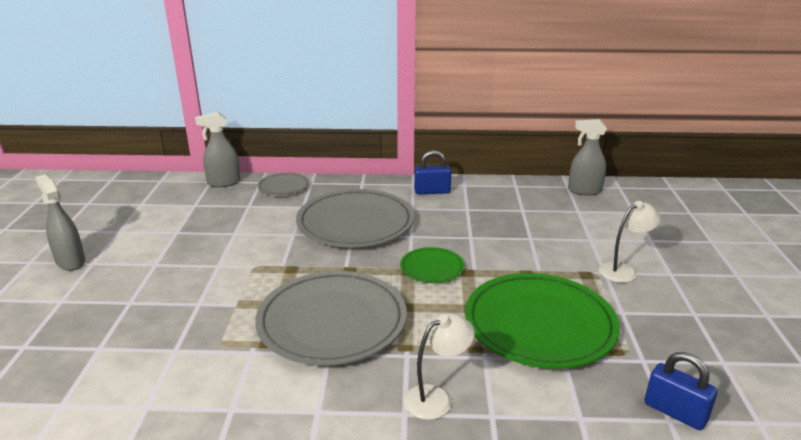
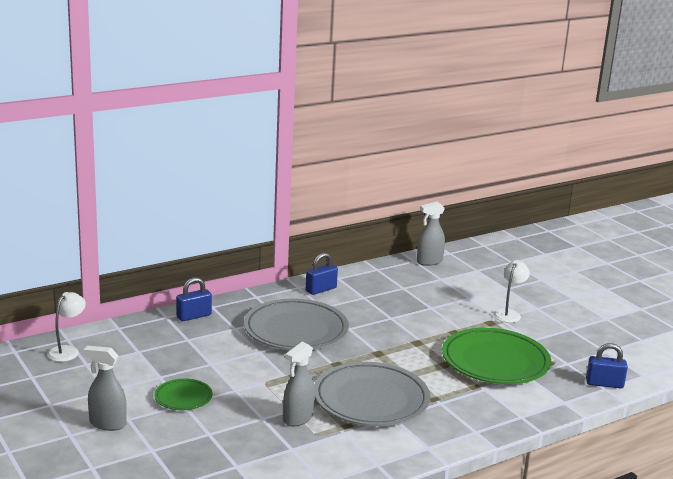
camera: 35 degrees left, 5 degrees down
grey spray bottle [195,112,240,187] -> grey spray bottle moved to [283,342,315,426]
grey plate [257,172,310,196] -> blue padlock [176,277,212,321]
green plate [400,247,465,283] -> green plate moved to [154,379,213,410]
white lamp [404,313,475,420] -> white lamp moved to [47,292,86,362]

